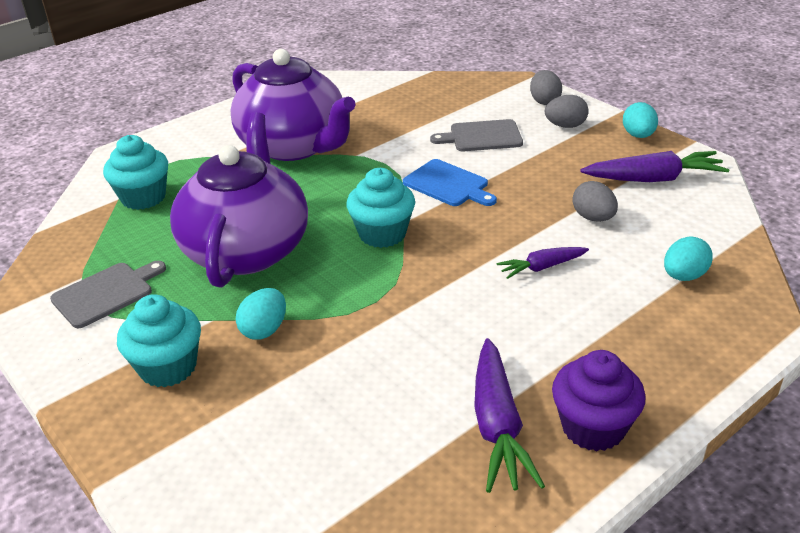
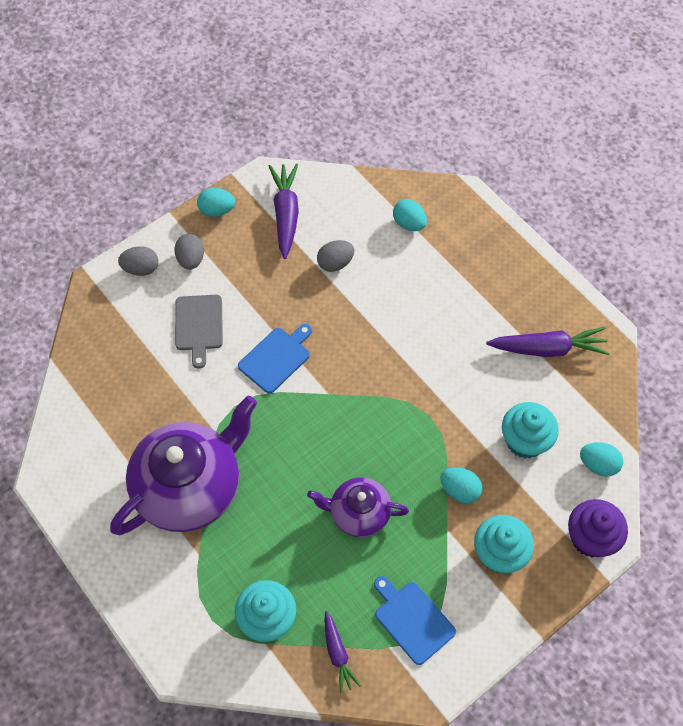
camera: 90 degrees left, 25 degrees up
grey cutting board [50,261,166,328] -> blue cutting board [374,576,456,665]
purple teapot [170,112,308,287] -> purple teapot [307,477,409,537], size x0.54
turquoise cupcake [347,168,415,248] -> turquoise cupcake moved to [502,402,559,458]
purple carrot [497,247,589,279] -> purple carrot moved to [324,611,361,694]
purple cupcake [552,350,646,451] -> purple cupcake moved to [568,499,628,558]
none -> turquoise egg [580,442,623,477]

